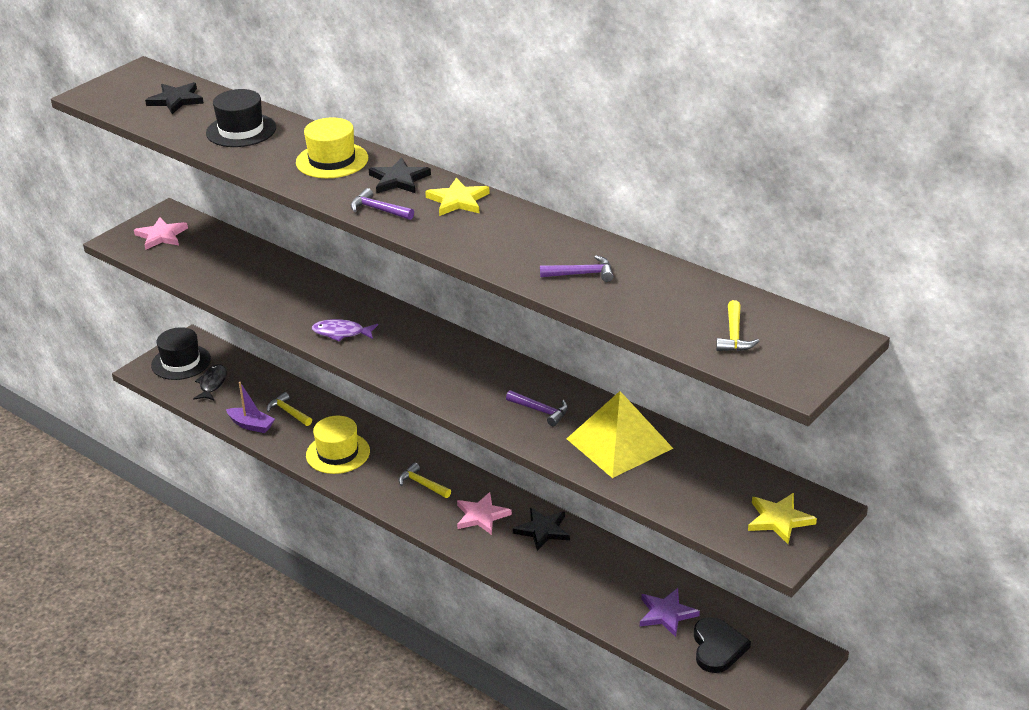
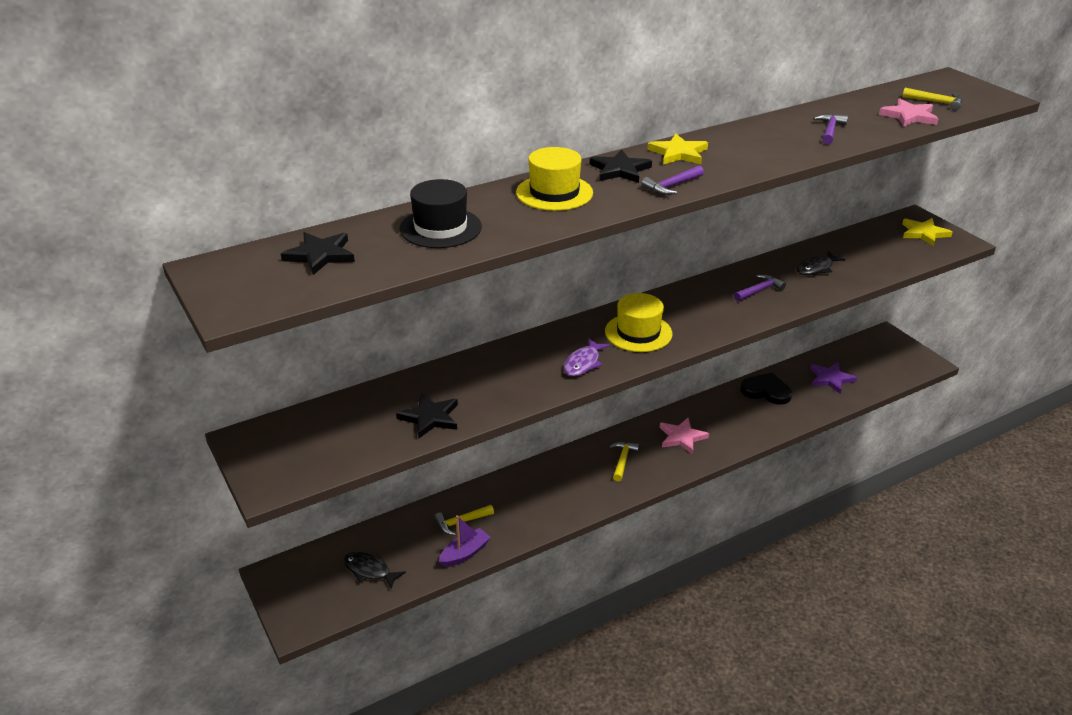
camera: 70 degrees left, 0 degrees up
pink star [134,217,188,250] -> pink star moved to [879,98,939,127]
black hat [151,327,211,380] -> none
yellow hat [306,416,370,474] -> yellow hat moved to [605,293,672,352]
yellow hammer [399,463,451,498] -> yellow hammer turned 135 degrees clockwise [609,442,640,481]
black star [513,508,570,551] -> black star moved to [396,393,458,438]
yellow pyramid [566,391,673,478] -> black fish [796,251,845,275]
black heart [694,617,751,673] -> black heart moved to [740,373,792,405]

